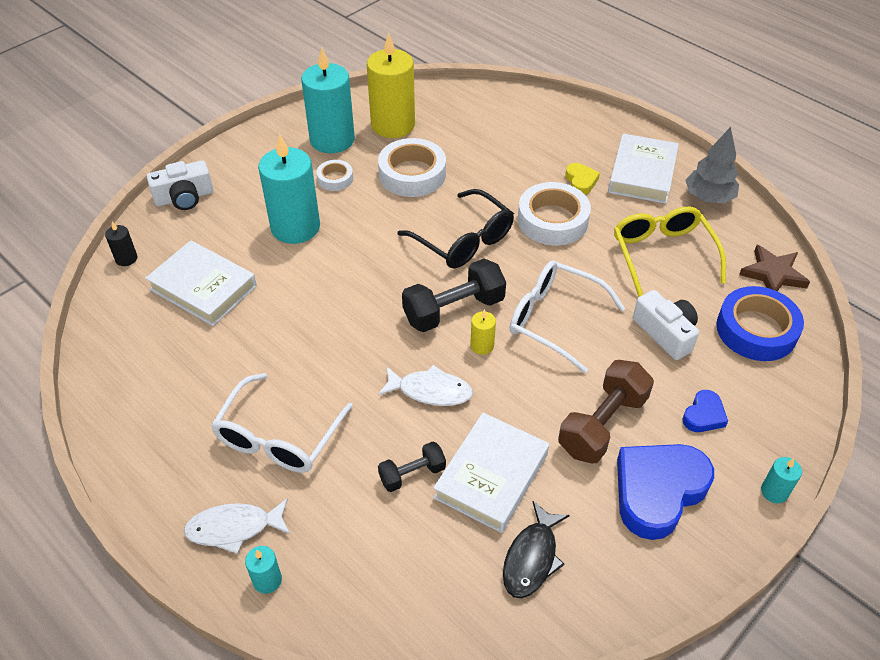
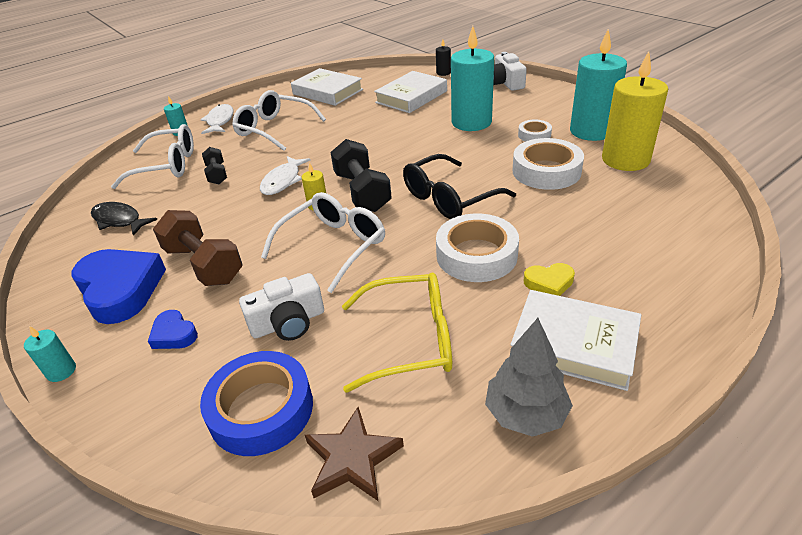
camera: 100 degrees right, 10 degrees down
white book [433,413,549,533] -> white book moved to [291,68,363,106]
none -> white glasses [111,124,194,189]

